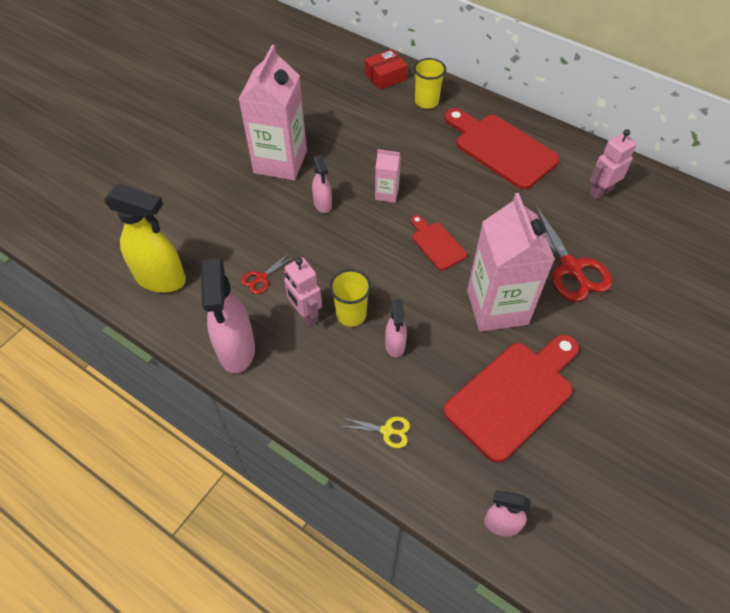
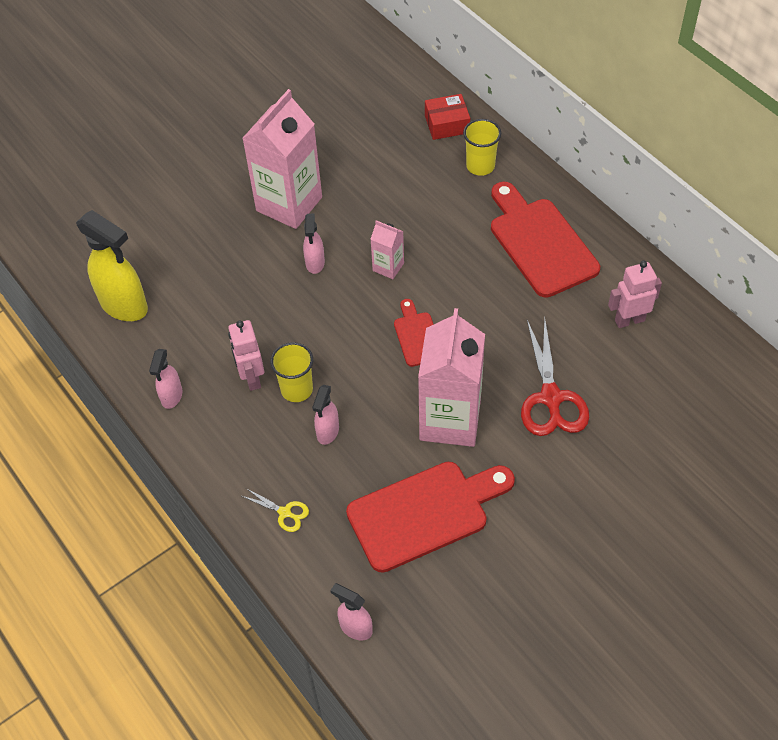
camera: 20 degrees right, 0 degrees up
pink spray bottle [201,258,255,373] -> pink spray bottle [149,349,182,409], size x0.54
red scissors [241,252,295,294] -> none

